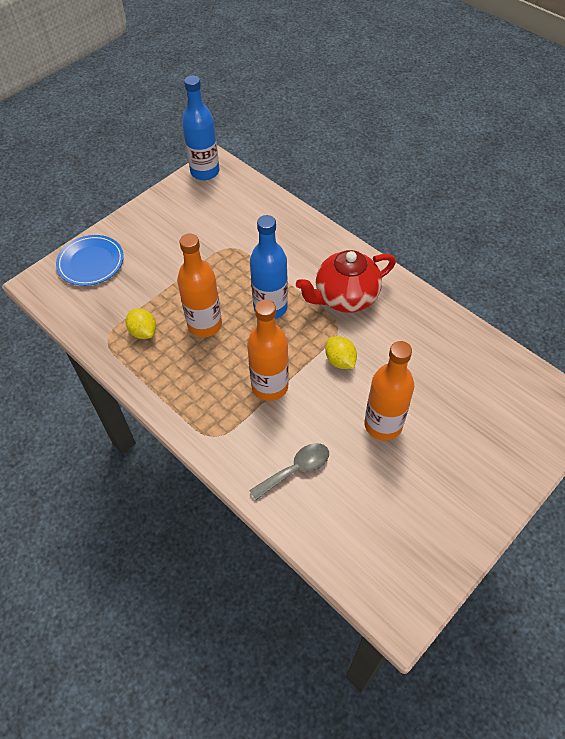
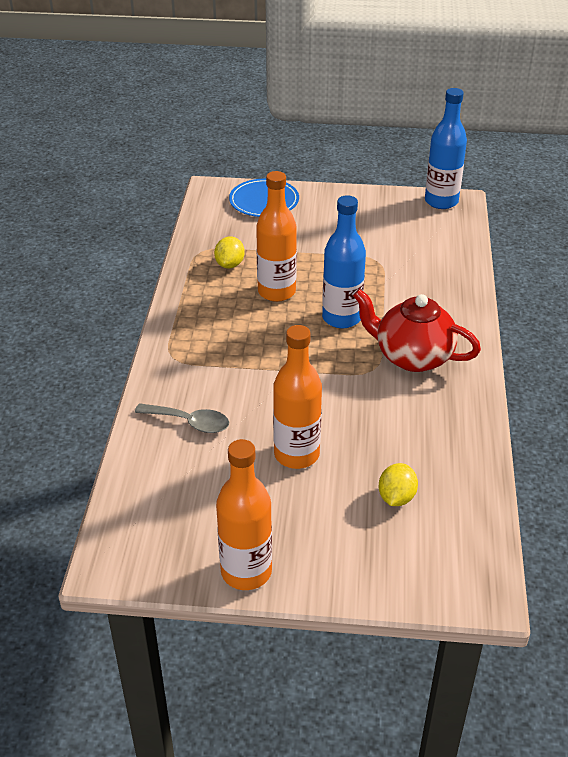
camera: 50 degrees right, 15 degrees down
orange bottle [247,300,289,401] -> orange bottle moved to [216,439,272,590]
yellow lemon [325,336,357,369] -> yellow lemon moved to [379,463,418,506]

